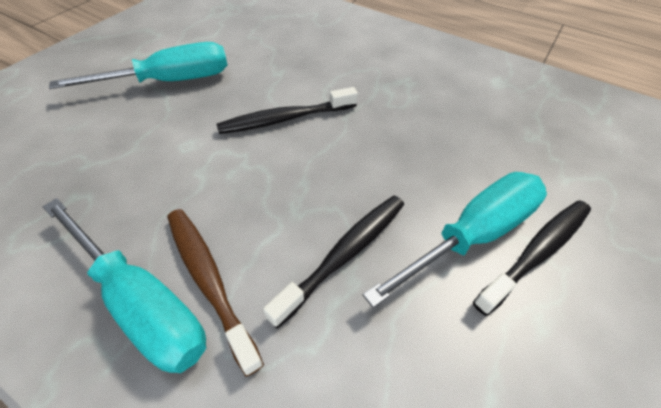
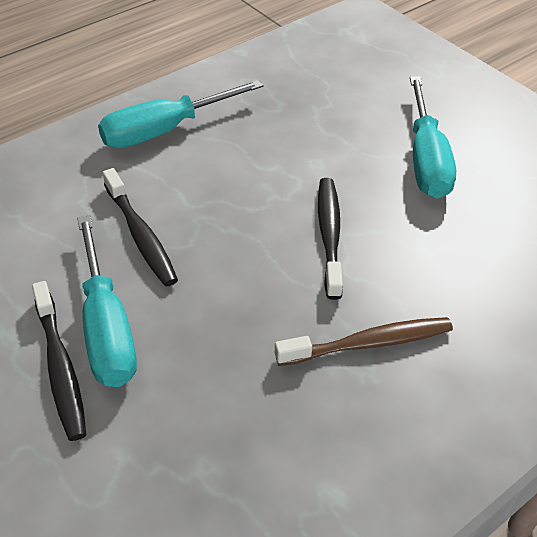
camera: 110 degrees right, 5 degrees down
brown toothbrush [167,209,264,376] -> brown toothbrush moved to [275,317,453,366]

